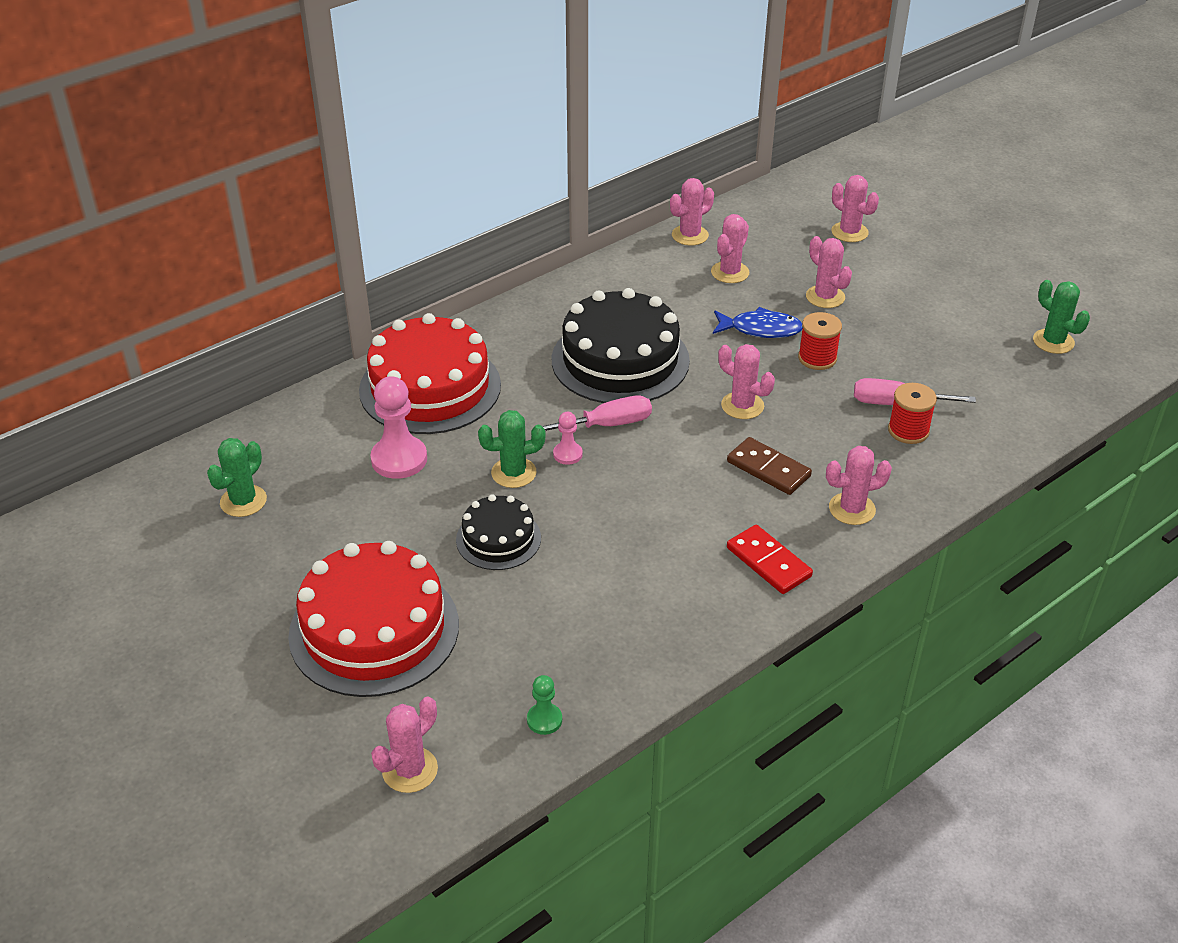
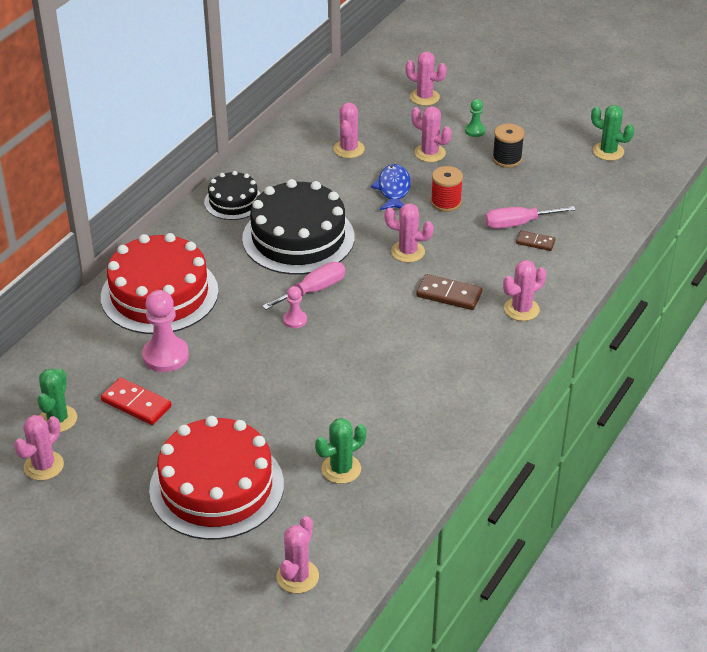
camera: 20 degrees left, 0 degrees up
black cake [456,494,541,570] -> black cake moved to [204,171,261,220]
green cactus [478,410,545,488] -> green cactus moved to [315,418,366,484]
green pawn [527,675,562,735] -> green pawn moved to [465,99,485,137]
pink cactus [670,178,714,245] -> pink cactus moved to [14,415,64,481]
blue fish [713,307,803,338] -> blue fish turned 75 degrees counterclockwise [371,164,411,210]
red domino [727,525,813,594] -> red domino moved to [101,378,172,425]
red spool [888,383,937,444] -> brown domino [516,230,556,251]
none -> black spool [492,124,524,168]

